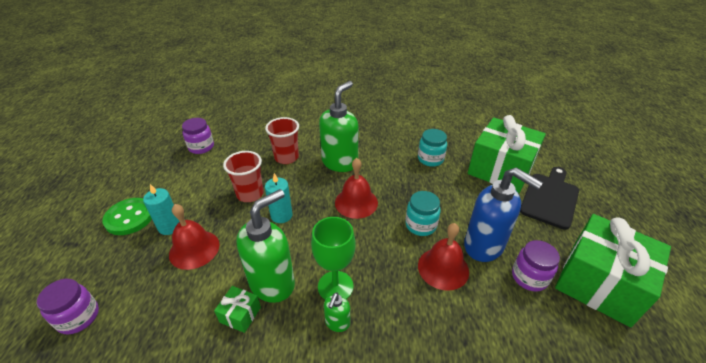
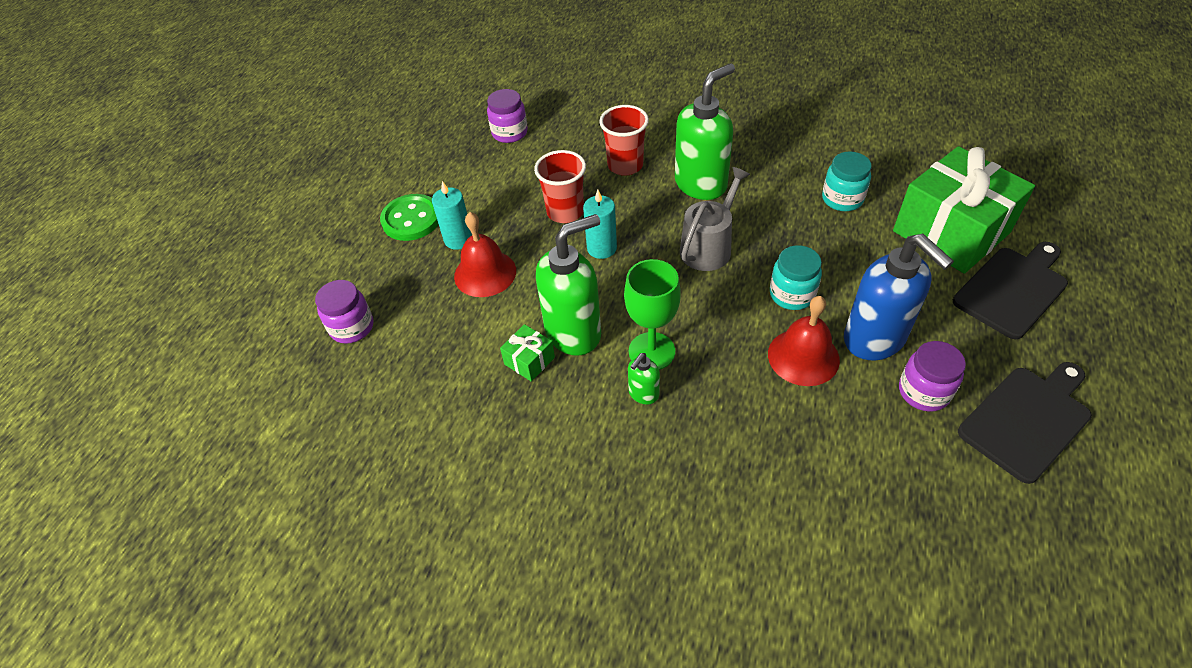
camera: 20 degrees right, 10 degrees up
red bell [335,158,378,219] -> grey watering can [680,167,750,271]
green gift [555,214,671,327] -> black cutting board [958,362,1092,484]

